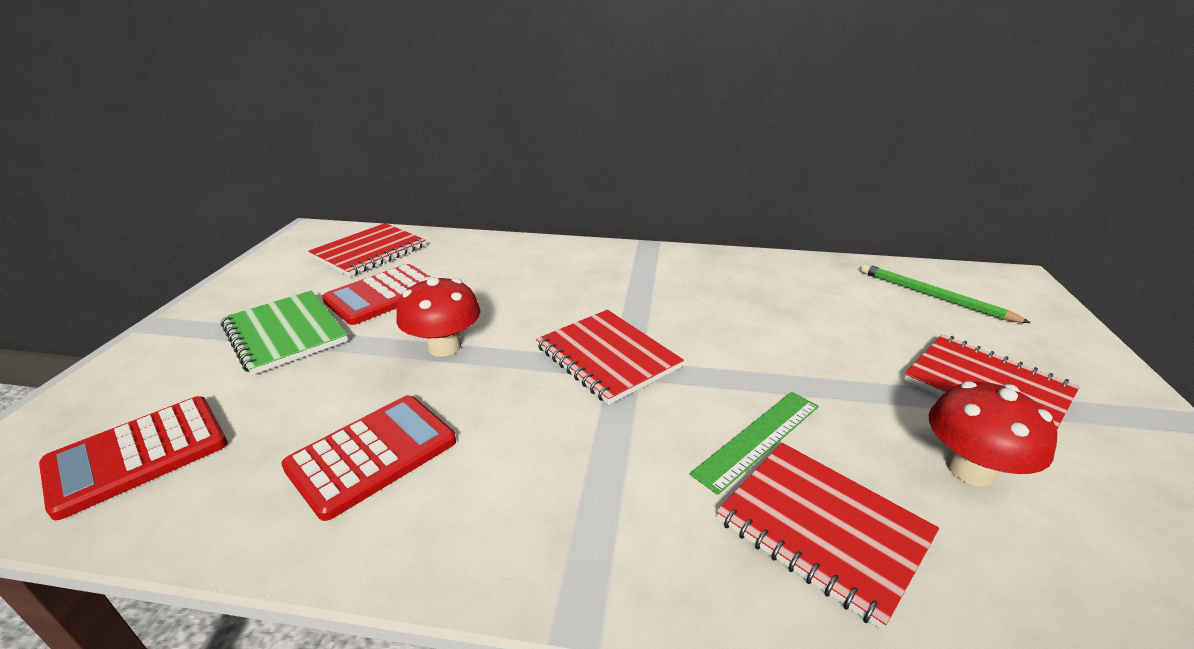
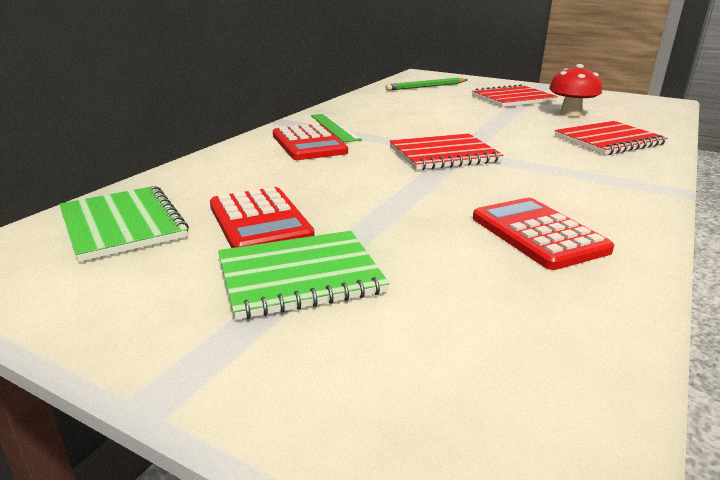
camera: 70 degrees left, 5 degrees down
red calculator [39,396,228,520] -> red calculator moved to [273,124,348,160]
red notebook [308,223,426,277] -> green notebook [59,186,189,262]
red mushroom [396,277,481,357] -> none
green ruler [690,392,819,495] -> green ruler moved to [311,114,362,142]

